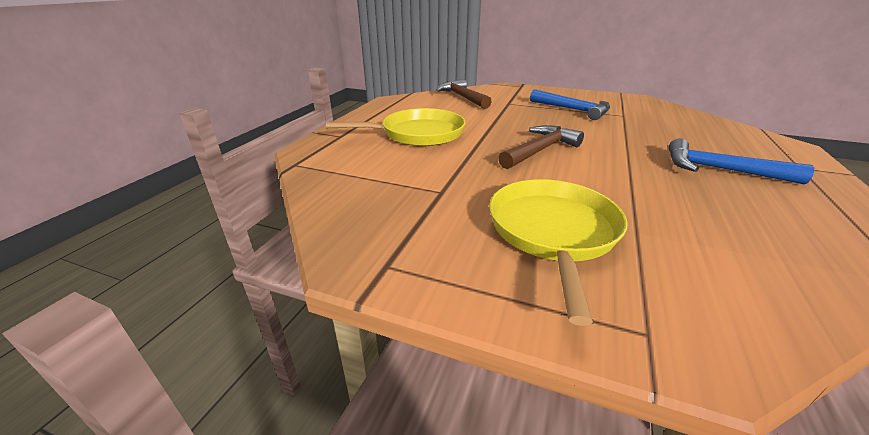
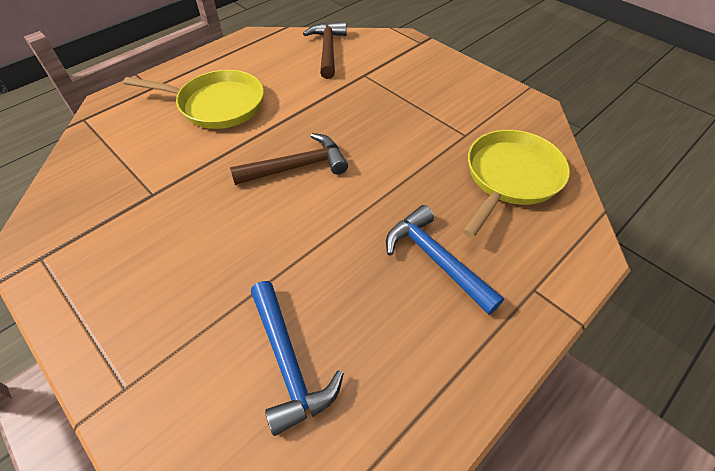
camera: 25 degrees right, 20 degrees up
yellow pan [489,179,628,326] -> yellow pan moved to [463,130,570,238]
blue hammer [530,89,610,120] -> blue hammer moved to [251,281,344,436]

